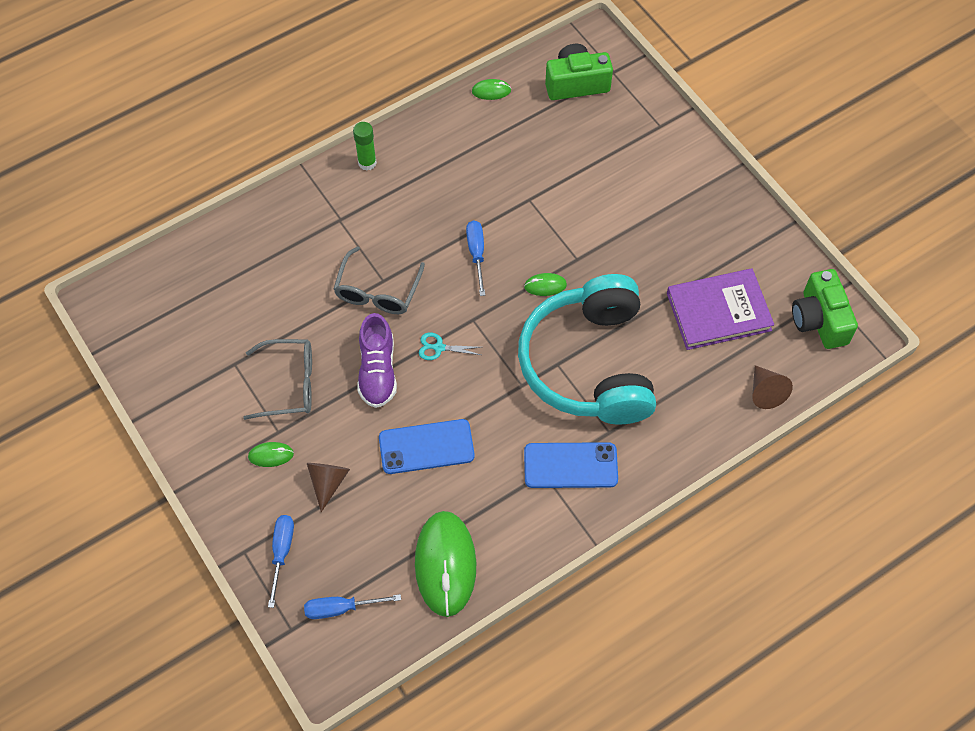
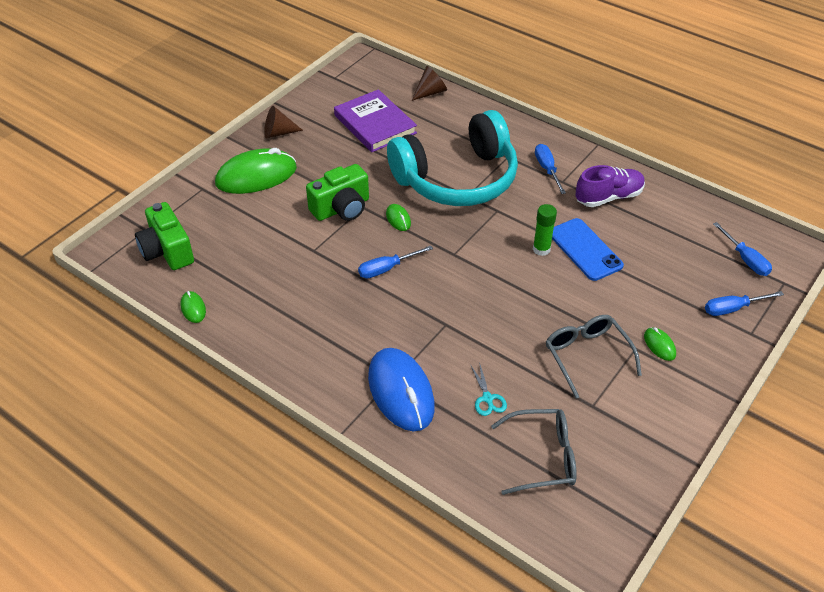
camera: 110 degrees left, 15 degrees down
brown cone [307,463,350,512] -> brown cone moved to [264,106,303,138]
grey glasses [334,246,425,314] -> grey glasses moved to [491,409,577,495]
green glue stick [353,122,377,170] -> green glue stick moved to [533,204,557,256]
purple shoe [357,313,397,408] -> purple shoe moved to [575,165,645,207]
green mouse [415,511,476,617] -> green mouse moved to [215,148,297,194]
turquoise scissors [419,333,481,360] -> turquoise scissors moved to [471,362,507,416]
blue phone [524,442,618,488] -> blue screwdriver [535,144,566,194]
green camera [792,269,858,349] -> green camera moved to [306,164,369,221]
none -> blue mouse [368,348,435,431]

